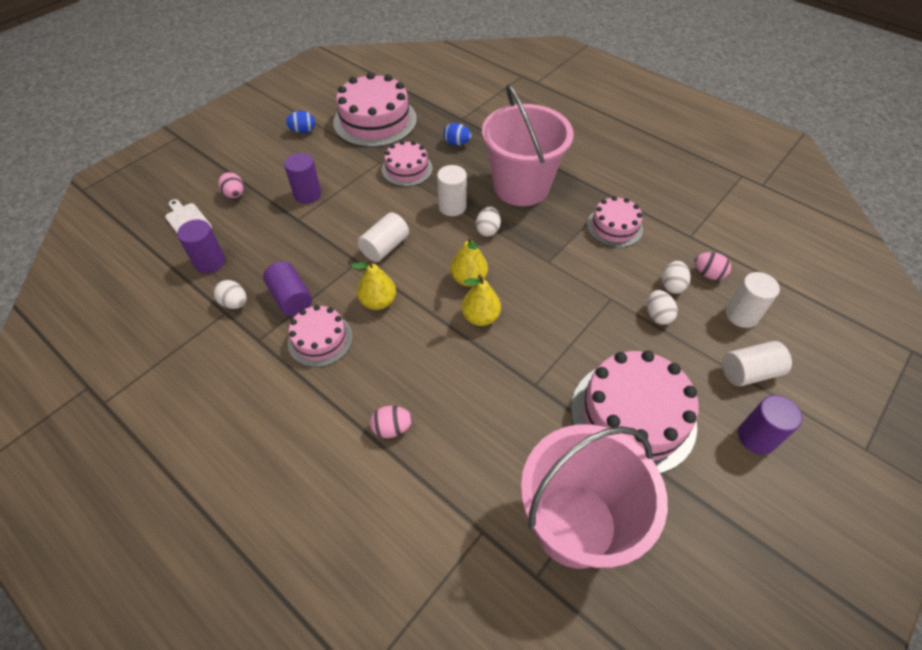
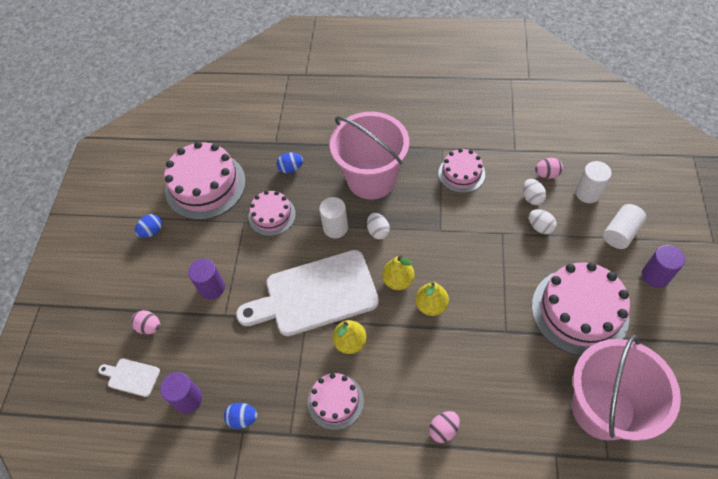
camera: 30 degrees left, 5 degrees up
white egg [213,280,247,309] -> blue egg [224,403,257,429]
purple cylinder [263,261,312,316] -> none
white cylinder [358,212,409,262] -> white cutting board [236,250,379,336]

